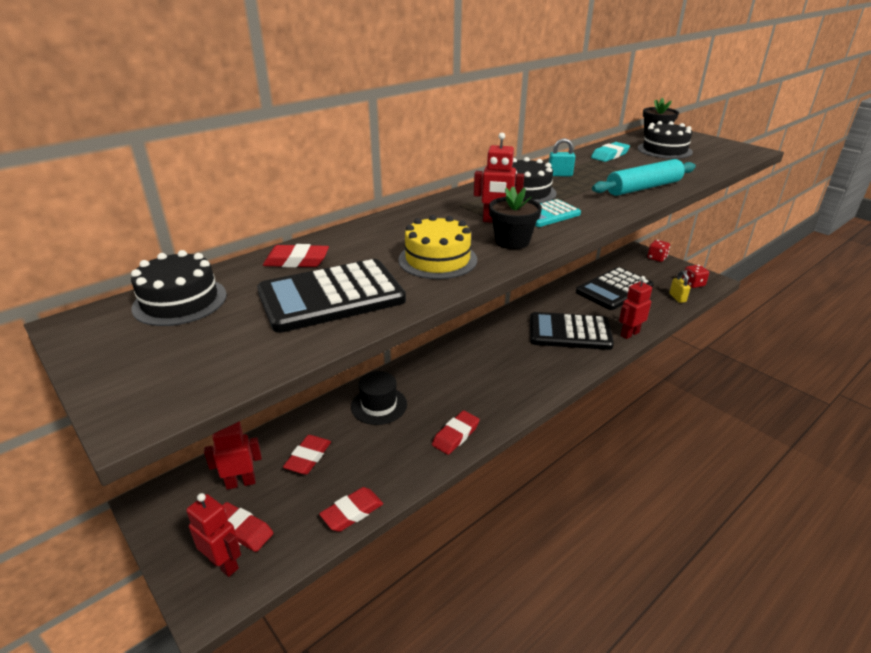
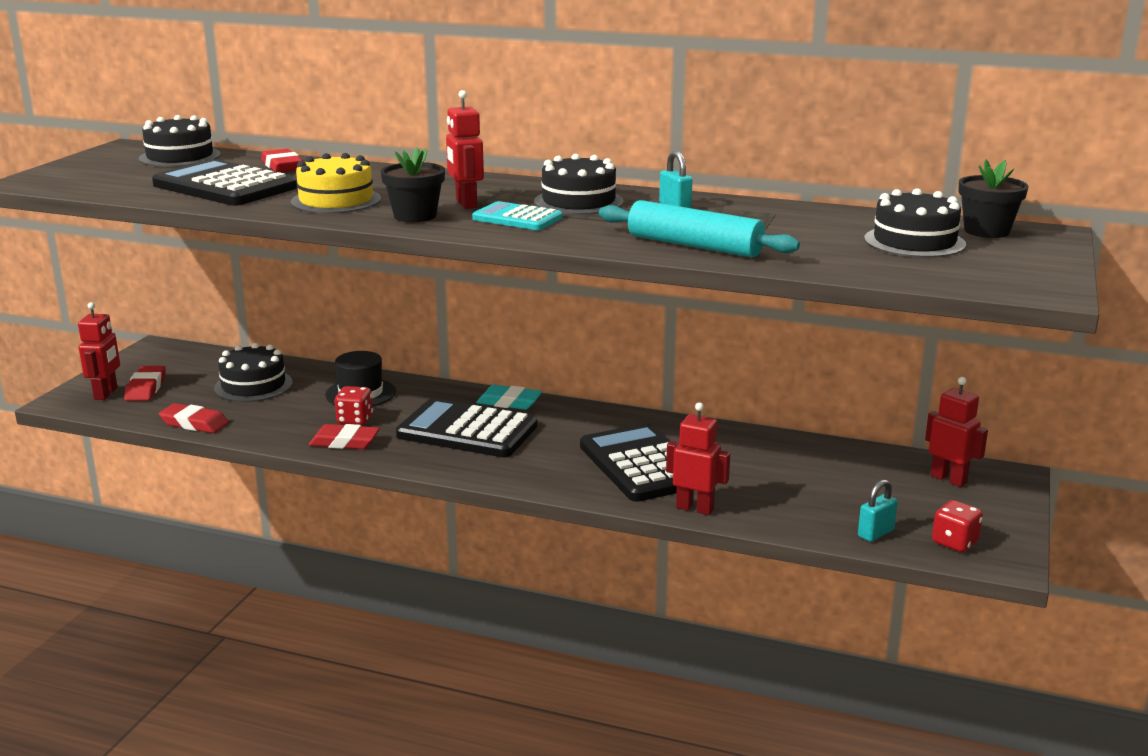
camera: 60 degrees right, 10 degrees down
red robot [204,421,262,490] -> red robot moved to [925,377,988,487]
red eraser [283,435,331,474] -> black cake [214,343,293,402]
black calculator [576,267,654,310] -> black calculator moved to [396,398,538,457]
turquoise eraser [591,142,630,162] -> turquoise eraser moved to [476,385,542,410]
red dice [647,240,670,262] -> red dice moved to [335,386,373,425]
yellow padlock [669,271,690,303] -> turquoise padlock [858,479,898,542]

